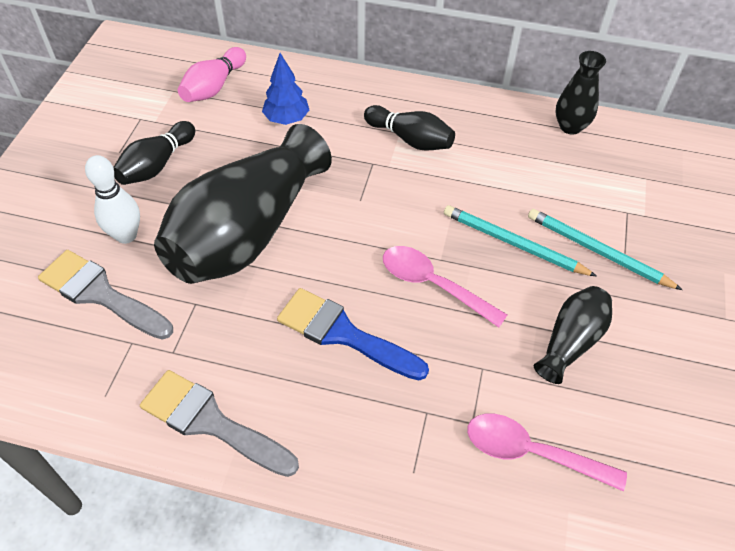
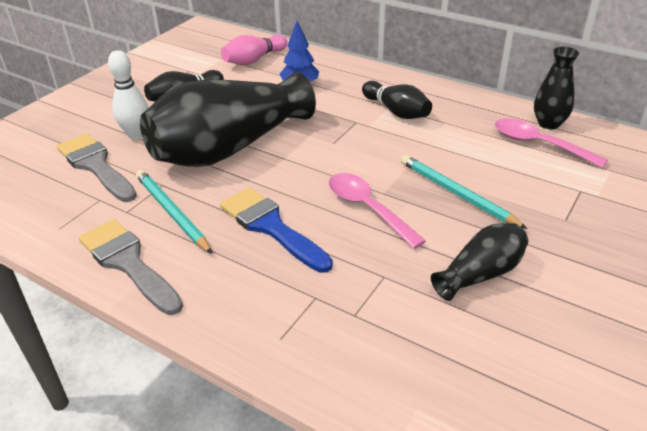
camera: 20 degrees right, 15 degrees down
pink spoon [467,414,627,491] -> pink spoon moved to [495,118,608,168]
turquoise pencil [528,209,682,290] -> turquoise pencil moved to [136,170,213,254]

